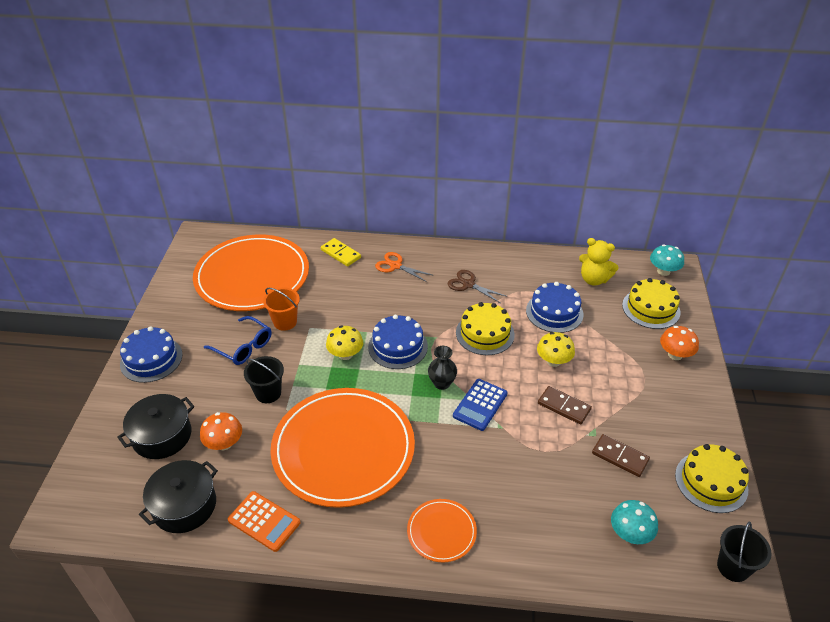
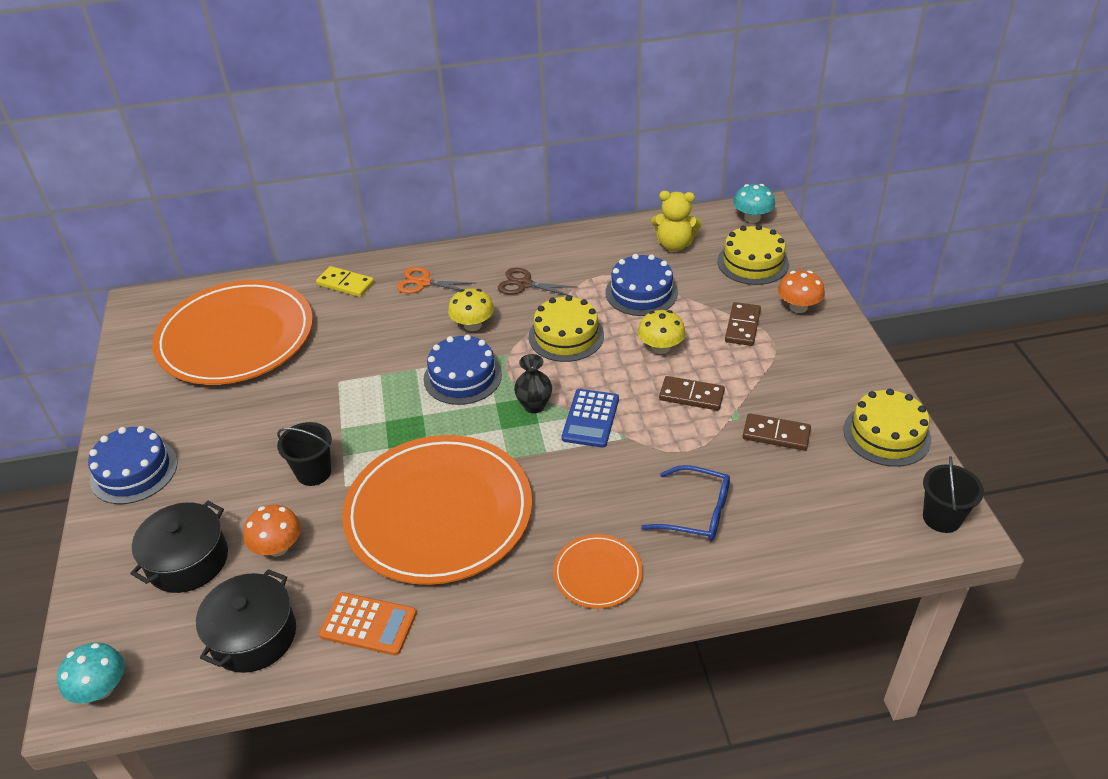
camera: 15 degrees left, 0 degrees up
blue glasses [204,316,272,365] -> blue glasses moved to [641,465,730,541]
orange bucket [263,288,300,331] -> none
yellow mushroom [326,326,363,360] -> yellow mushroom moved to [448,288,494,331]
turquoise mushroom [611,500,658,544] -> turquoise mushroom moved to [57,642,125,704]
none -> brown domino [725,302,761,346]

